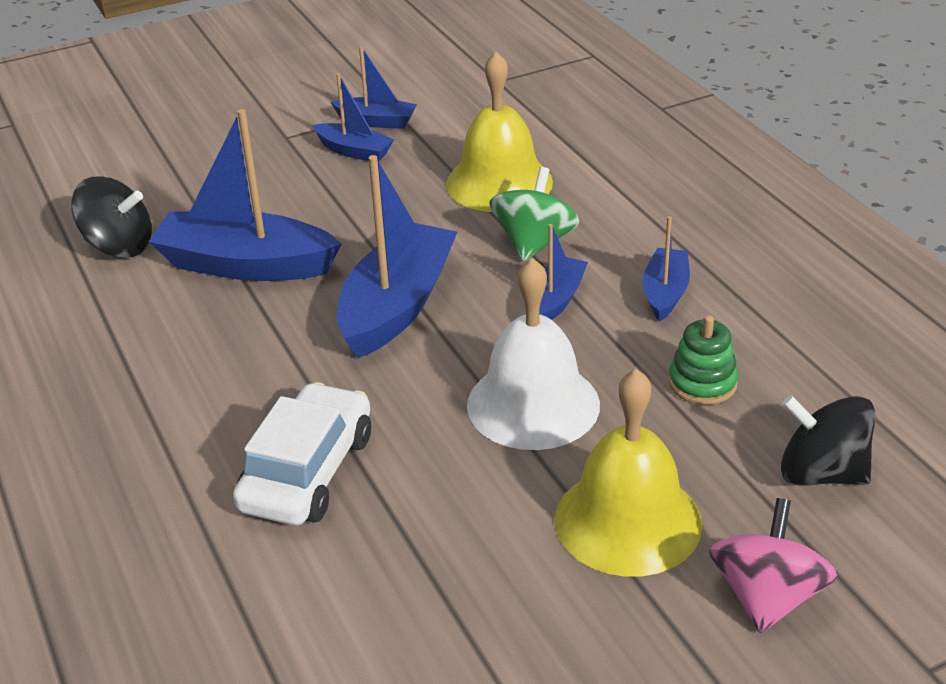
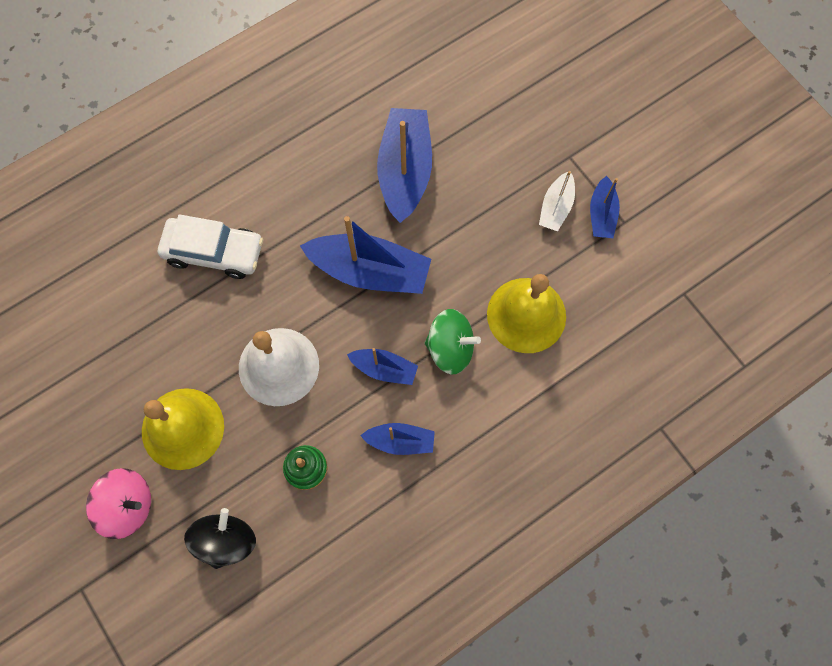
camera: 80 degrees right, 35 degrees up
black spinning top [71,176,152,258] -> none
blue boat [313,73,394,161] -> white boat [539,171,575,232]

